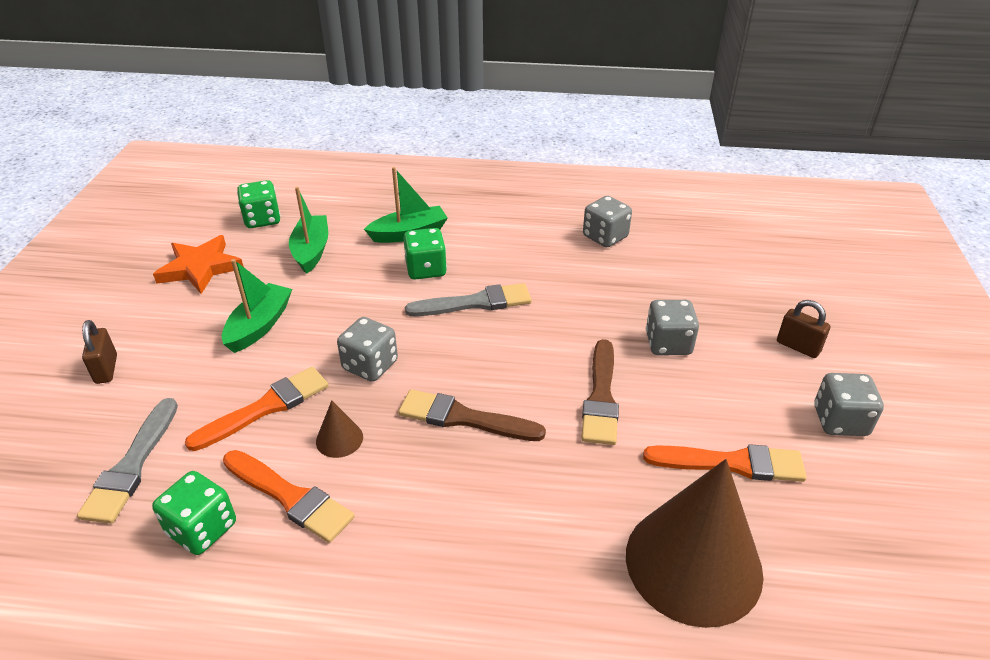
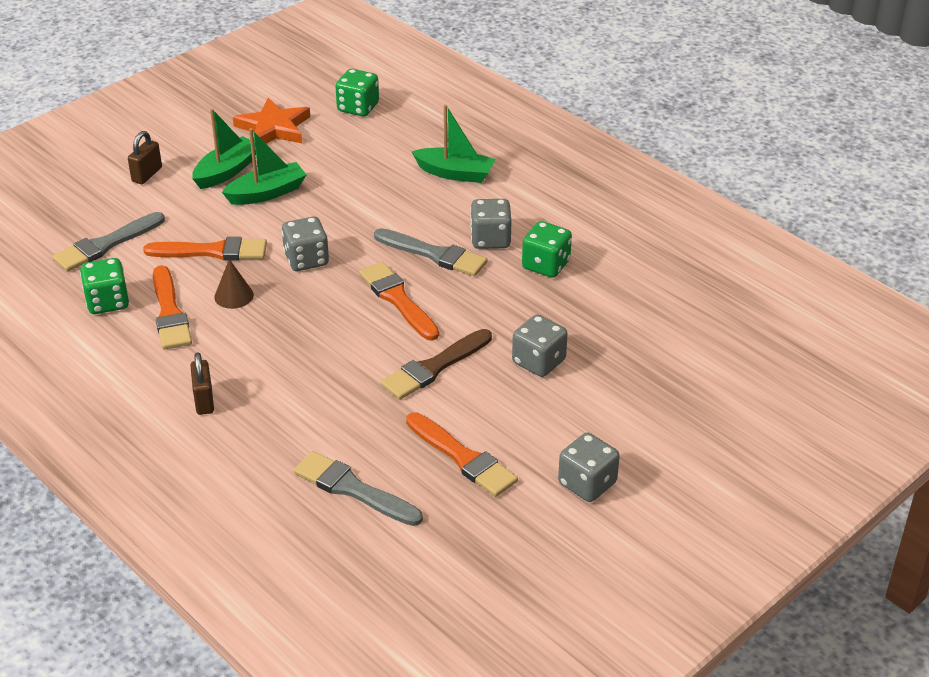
camera: 40 degrees right, 0 degrees up
green boat [289,187,328,274] -> green boat moved to [192,109,256,189]
brown brush [398,389,546,441] -> none
green dice [403,228,447,280] -> green dice moved to [522,221,572,278]
grey dice [583,196,632,247] -> grey dice moved to [470,199,511,249]
brown cone [626,459,763,628] -> grey brush [294,451,423,526]
brown padlock [777,300,831,358] -> brown padlock moved to [190,353,214,415]
none -> orange brush [359,262,439,341]

